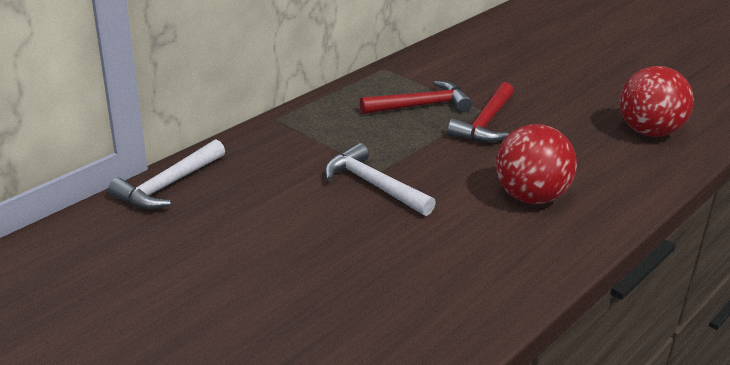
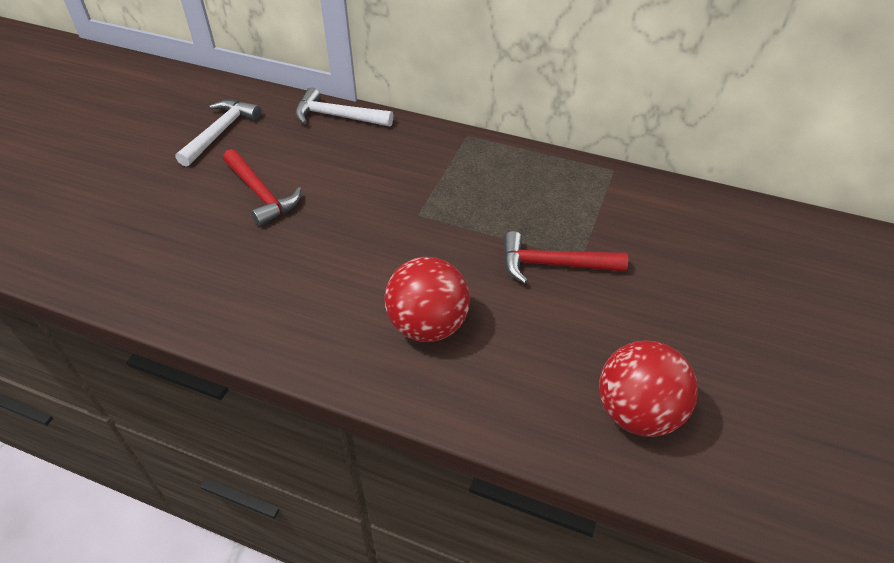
camera: 70 degrees right, 15 degrees up
white hammer [325,143,436,216] -> white hammer moved to [175,100,261,167]
red hammer [360,81,472,114] -> red hammer moved to [223,149,302,226]

